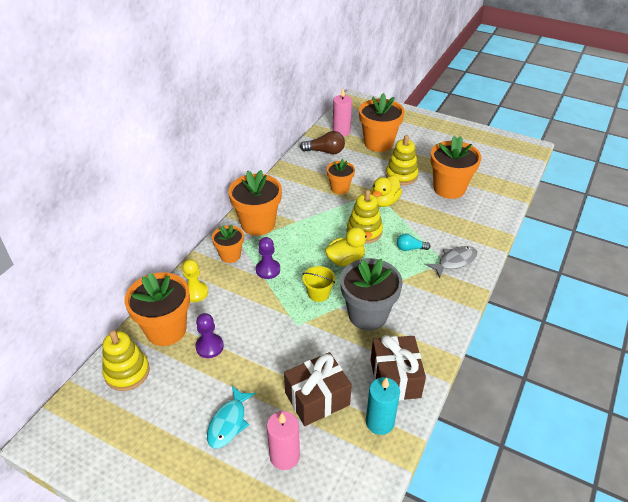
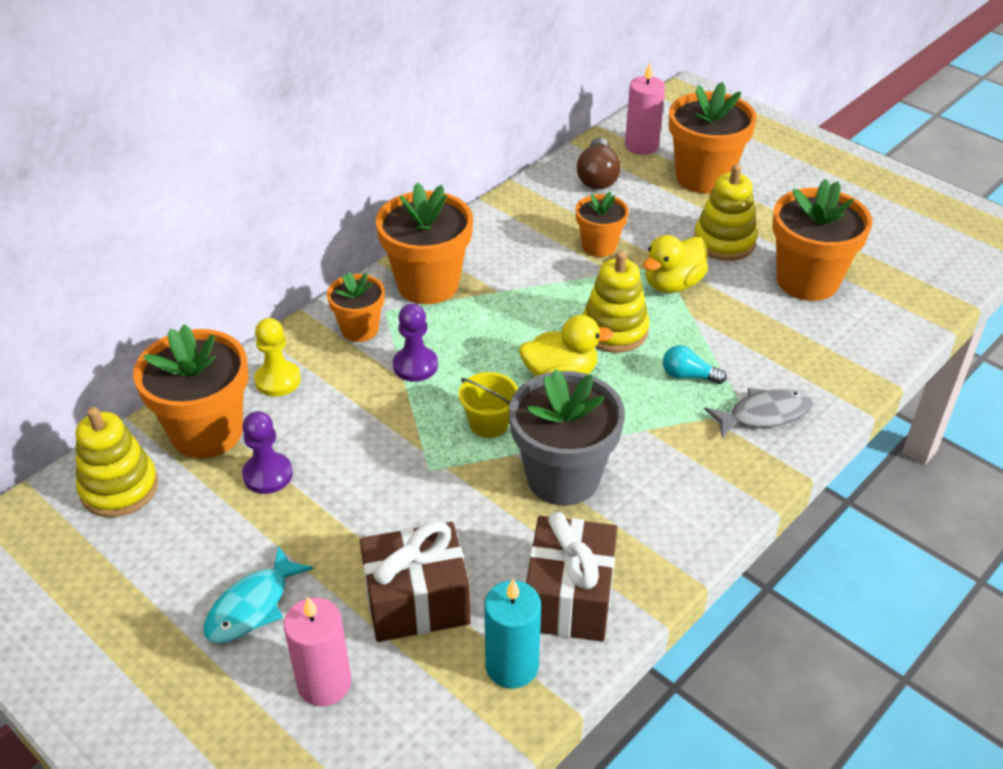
camera: 15 degrees right, 0 degrees up
brown light bulb [300,131,345,154] -> brown light bulb turned 75 degrees clockwise [577,138,621,190]

